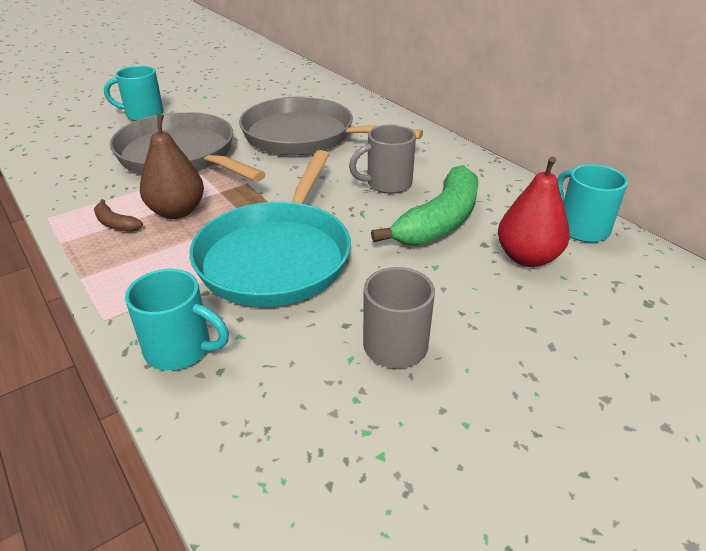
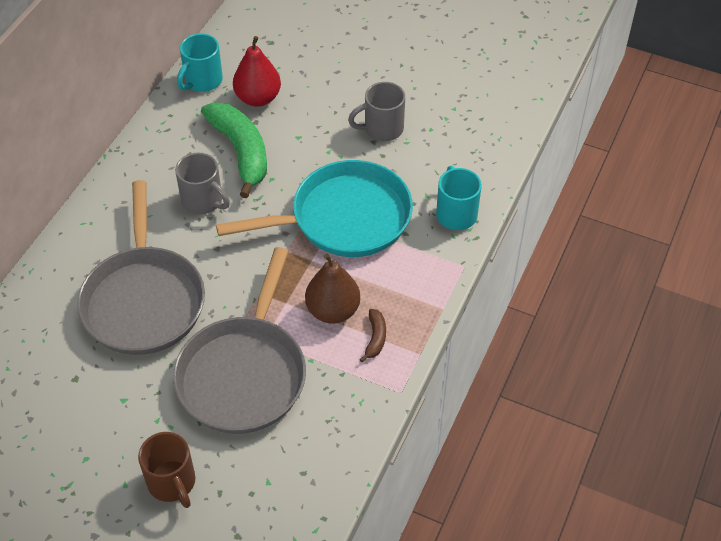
camera: 120 degrees left, 15 degrees up
turquoise mug [104,65,164,121] -> brown mug [138,432,195,508]
green banana [371,165,478,245] -> green banana turned 60 degrees clockwise [201,102,267,198]

